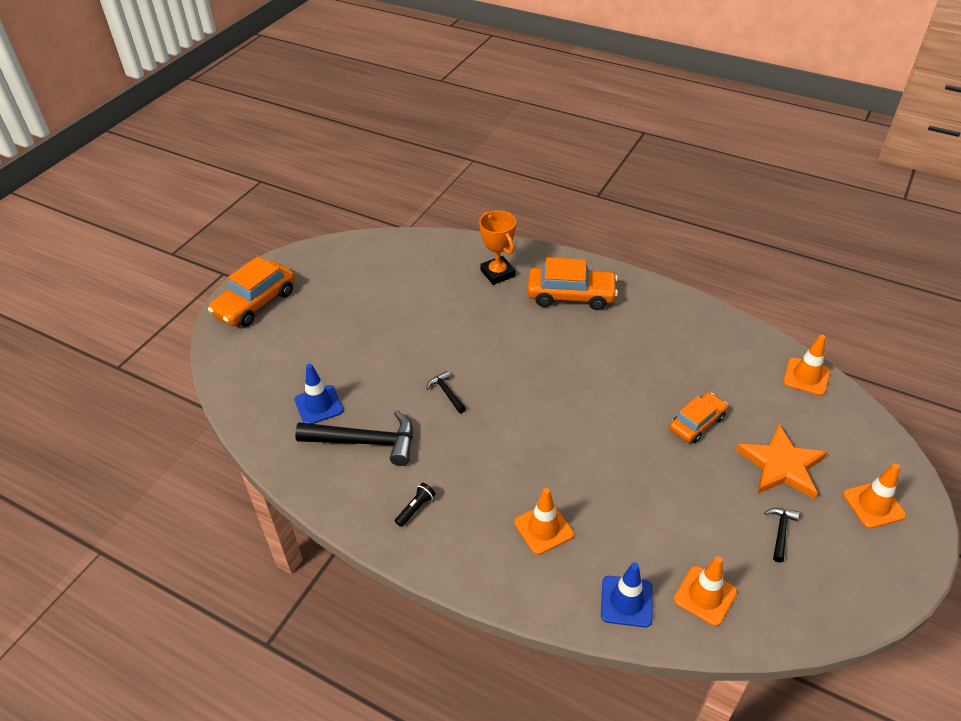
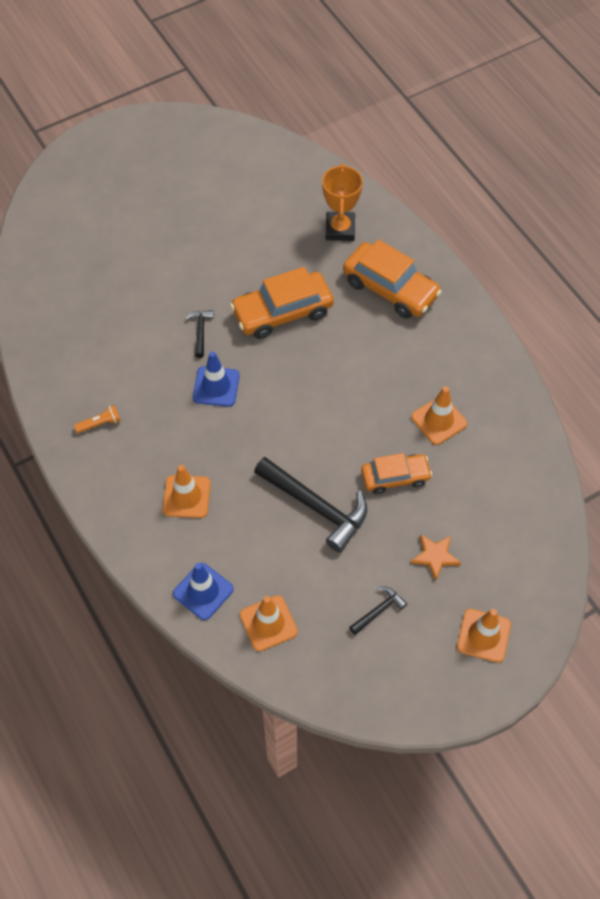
camera: 30 degrees right, 15 degrees up
orange car [208,256,295,327] -> orange car moved to [230,267,334,339]
blue traffic cone [294,364,343,424] -> blue traffic cone moved to [193,351,240,407]
black hammer [295,410,413,466] -> black hammer moved to [254,457,367,553]
black flashlight [395,483,435,527] -> orange flashlight [74,405,121,433]
orange star [736,424,827,499] -> orange star [411,534,461,581], size x0.55
orange traffic cone [783,335,830,396] -> orange traffic cone moved to [411,386,467,445]

